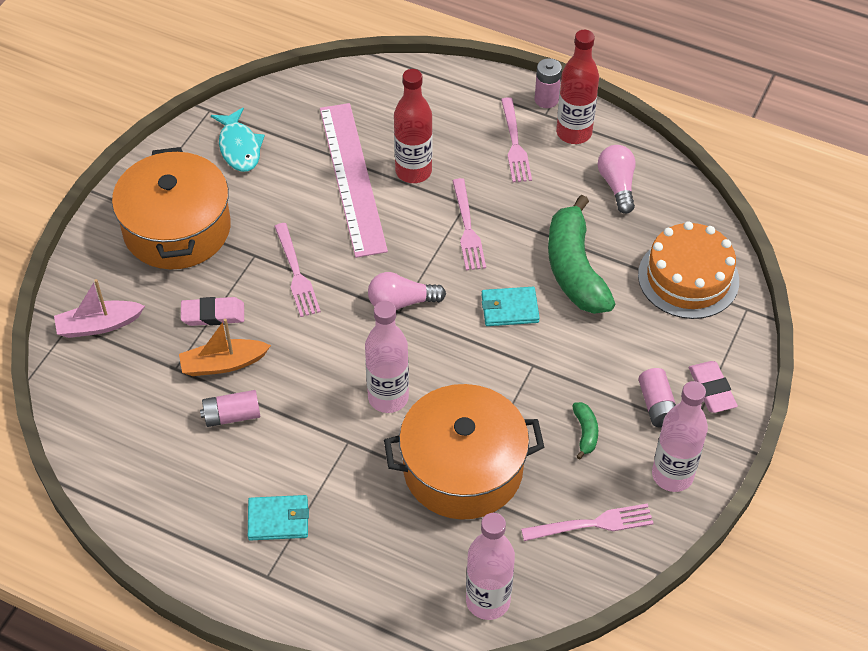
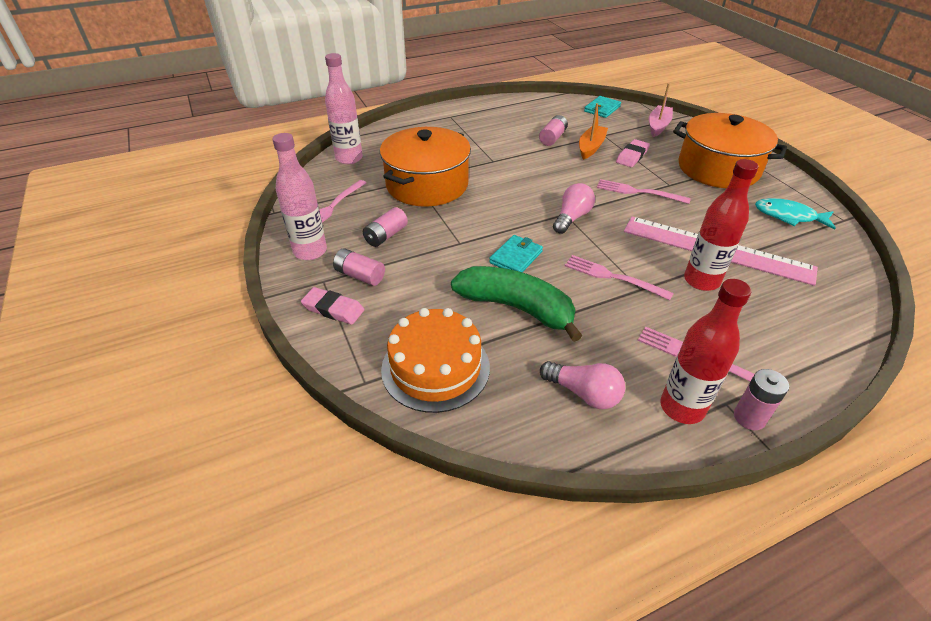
camera: 130 degrees right, 10 degrees down
turquoise wallet [248,495,309,540] -> turquoise wallet moved to [584,96,621,118]
pink bottle [365,301,409,413] -> none
green banana [572,402,598,459] -> pink battery [363,207,408,247]

